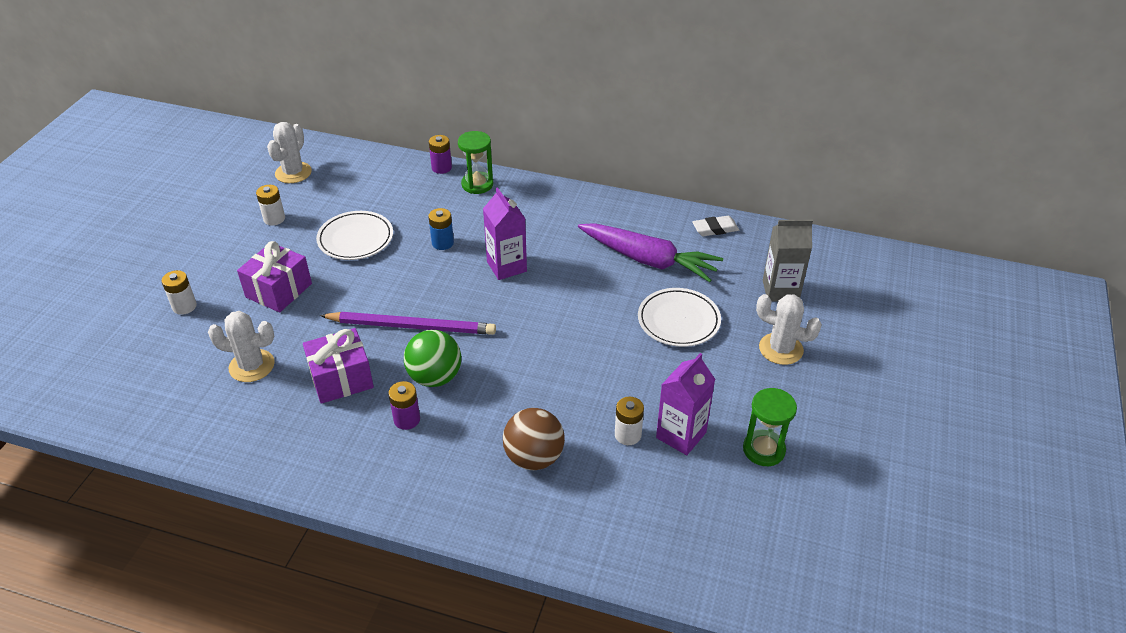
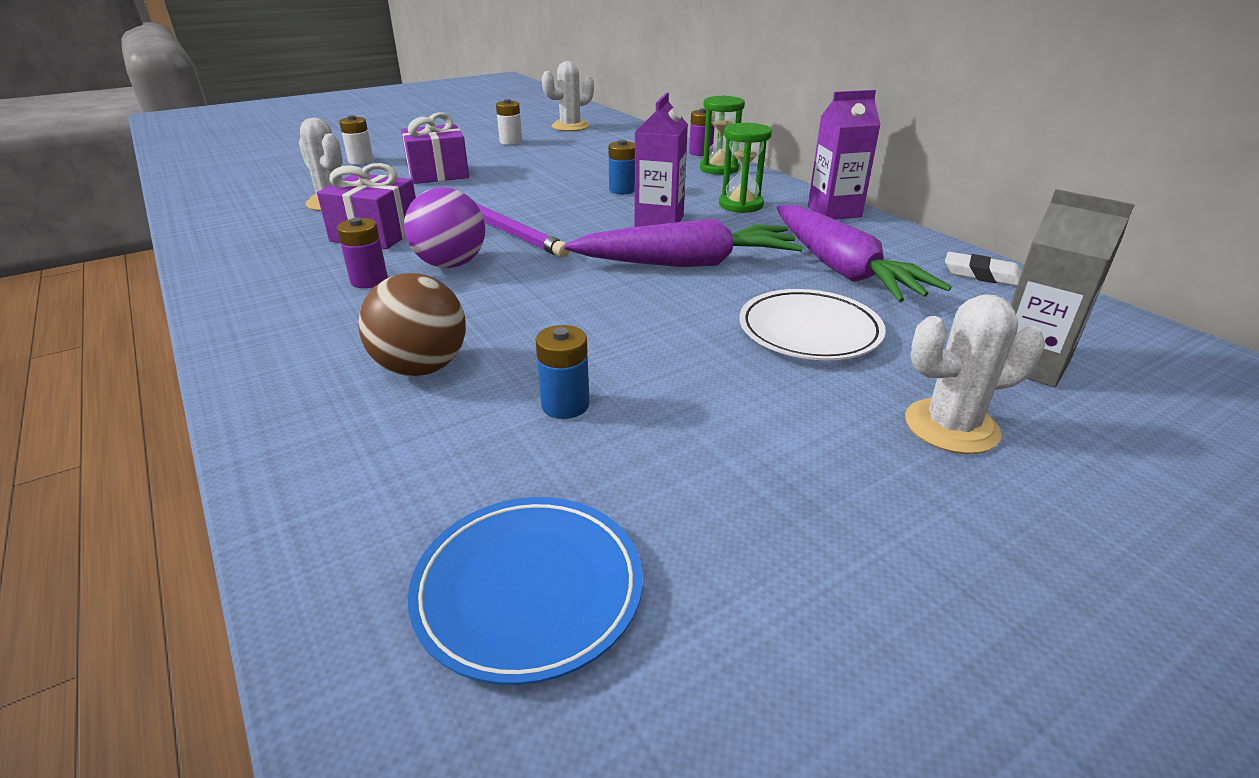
camera: 40 degrees right, 10 degrees down
white plate [316,211,393,260] -> none
green ball [404,330,461,387] -> purple ball [404,187,485,268]
white battery [615,397,644,445] -> blue battery [536,325,590,419]
purple carton [656,353,715,455] -> purple carton moved to [808,90,881,219]
green hourglass [743,388,797,466] -> green hourglass moved to [719,123,772,213]
white cactus [756,294,822,365] -> white cactus turned 75 degrees counterclockwise [905,294,1045,454]
none -> blue plate [408,497,643,685]
none -> purple carrot [564,219,803,267]

